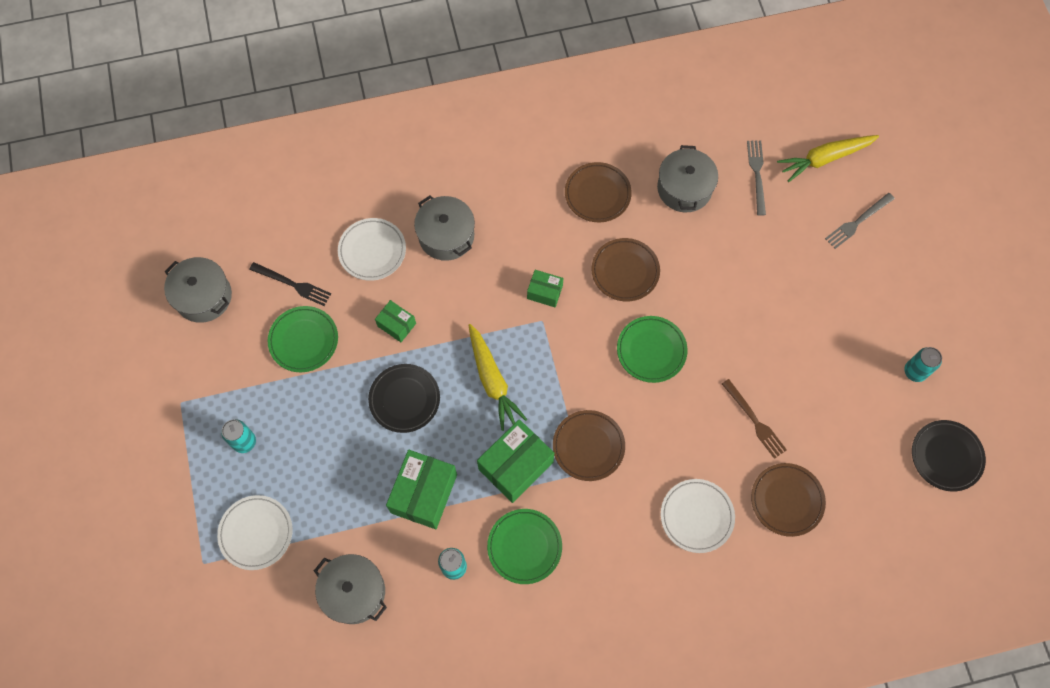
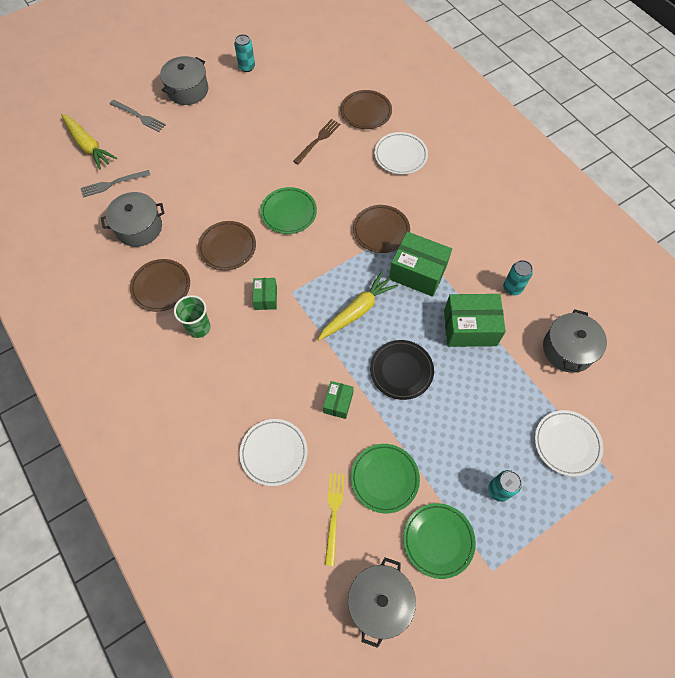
camera: 110 degrees left, 5 degrees down
black fork [249,262,331,306] -> yellow fork [325,473,345,566]
grey pot [414,195,475,261] -> grey pot moved to [160,56,208,105]
green plate [487,509,562,584] -> green plate moved to [403,503,476,579]
black plate [912,420,986,491] -> none
none -> green cup [174,295,211,338]

